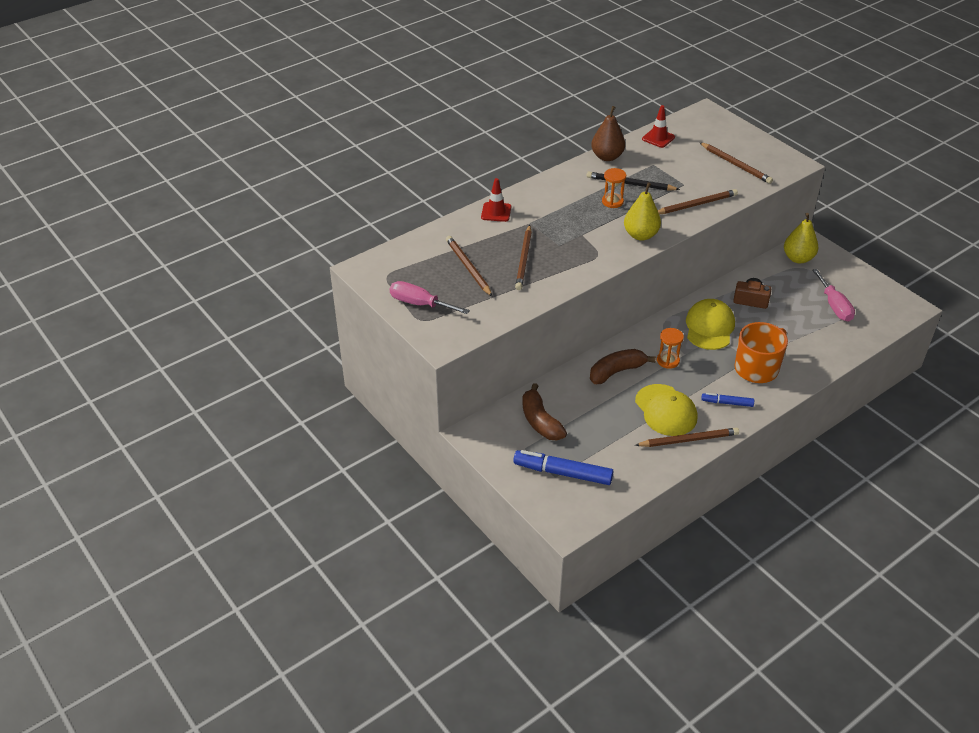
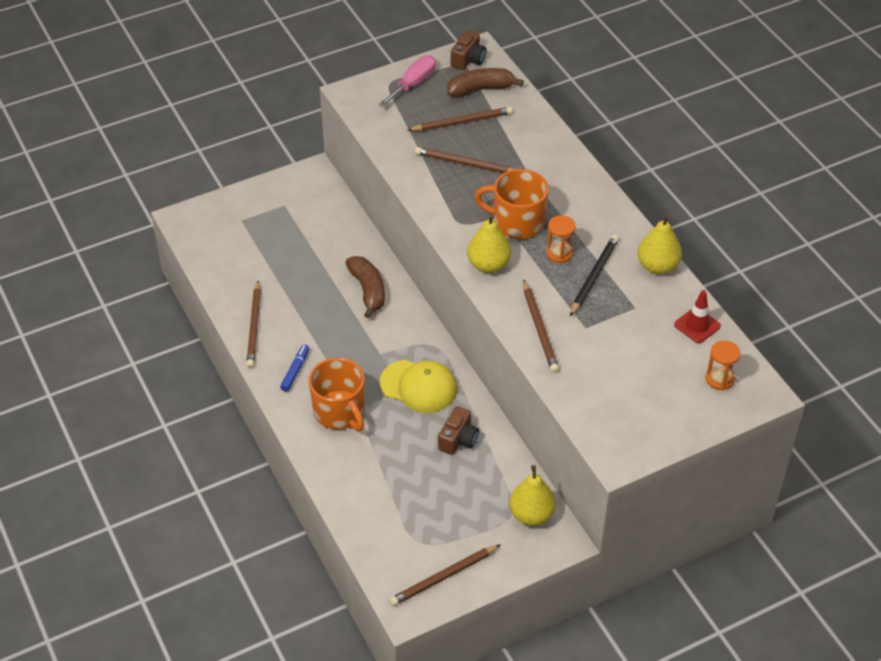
camera: 100 degrees right, 5 degrees up
red traffic cone [481,178,511,222] -> none
blue marker [513,450,614,485] -> none
brown banana [522,383,567,441] -> brown banana moved to [447,68,524,98]
brown pear [591,106,625,161] -> yellow pear [638,215,682,274]
yellow cap [635,384,698,436] -> none
orange hourglass [657,328,684,369] -> orange hourglass moved to [706,340,741,390]
brown pencil [699,142,773,184] -> brown pencil moved to [389,544,501,606]
pink screwdriver [813,269,855,322] -> none
none -> brown camera [451,30,487,70]
none -> orange mug [474,169,549,239]

